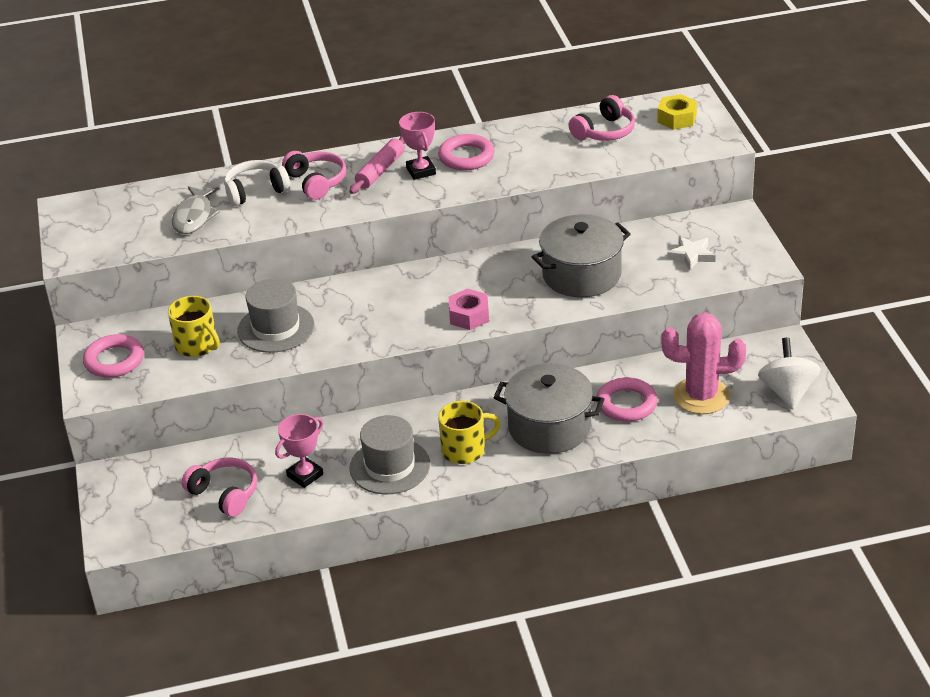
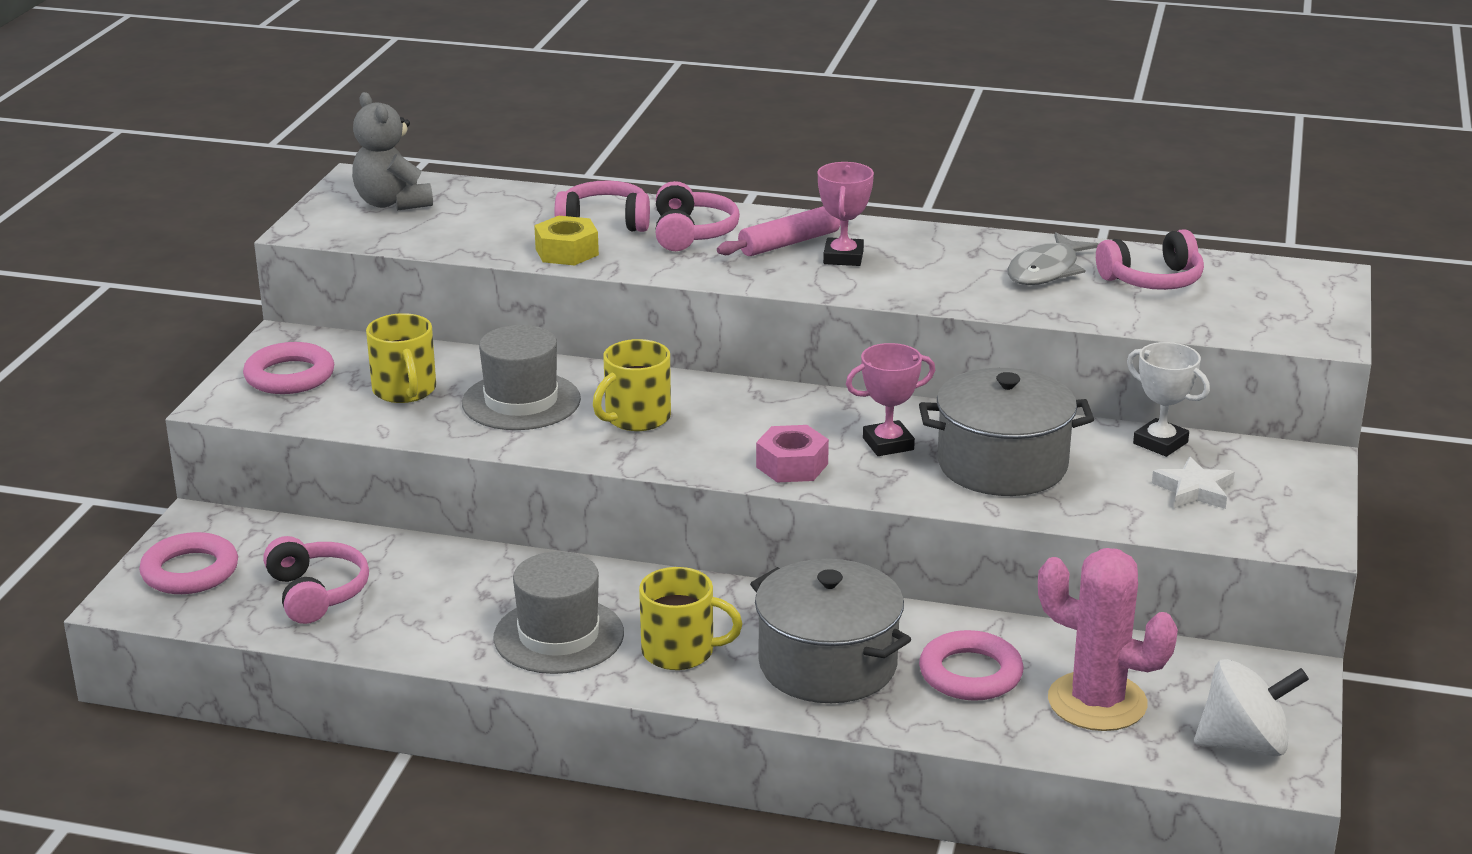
camera: 25 degrees right, 10 degrees down
grey fish [172,186,220,234] -> grey fish moved to [1007,232,1098,285]
white headphones [224,160,290,206] -> pink headphones [555,180,650,232]
pink trophy [275,414,323,488] -> pink trophy moved to [846,343,935,456]
pink ring [438,134,494,171] -> pink ring moved to [139,532,238,594]
yellow nut [657,94,697,130] -> yellow nut moved to [534,216,599,265]
white spinning top [758,337,821,409] -> white spinning top turned 60 degrees clockwise [1194,659,1309,756]
none -> grey teddy bear [352,92,433,211]
none -> yellow mug [593,339,671,431]
none -> white trophy [1127,342,1210,457]

